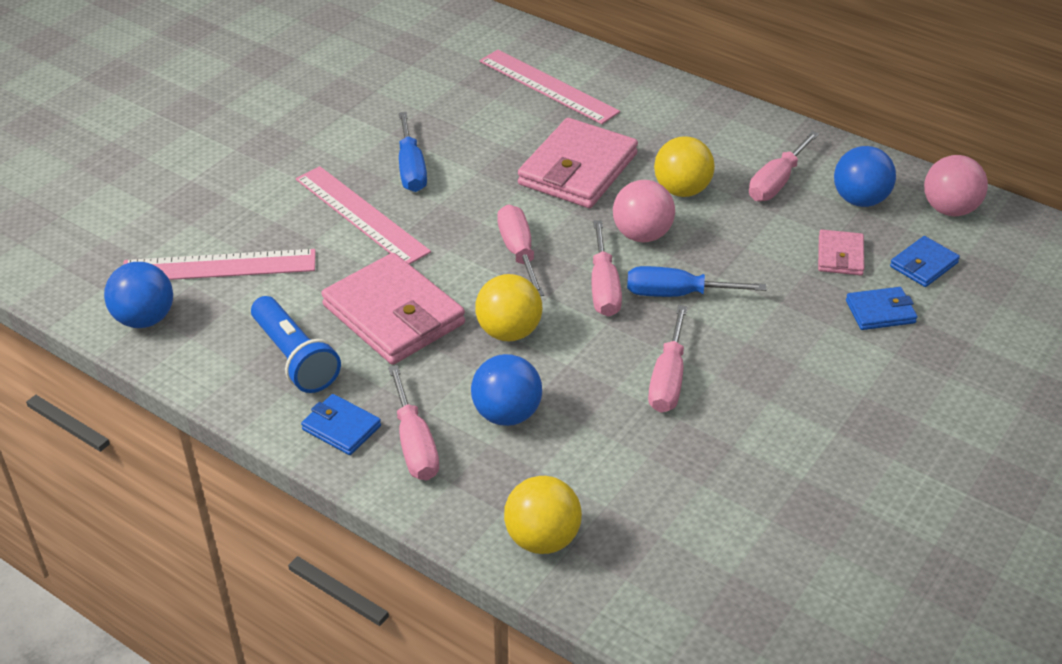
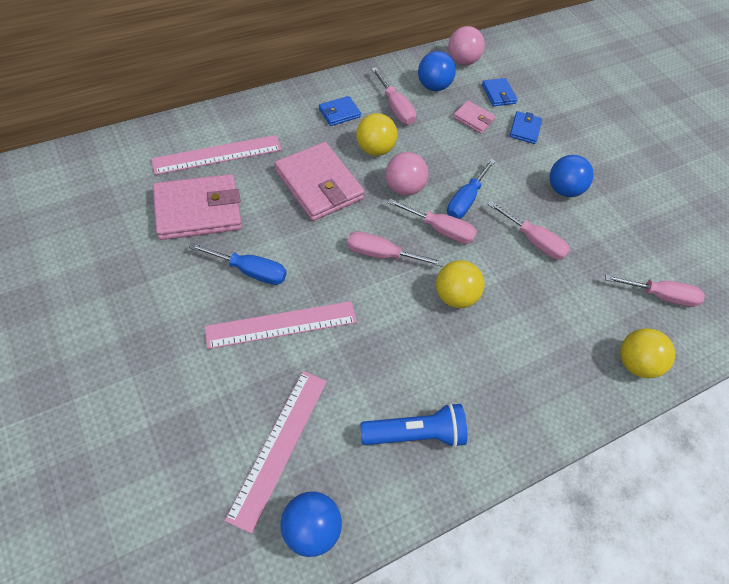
camera: 70 degrees left, 15 degrees up
blue wallet [301,394,381,455] -> blue wallet moved to [319,96,361,126]
pink wallet [321,253,465,365] -> pink wallet moved to [153,174,242,240]
pink screwdriver [388,365,439,480] -> pink screwdriver moved to [605,274,705,307]
blue ball [471,354,542,426] -> blue ball moved to [549,155,594,197]

